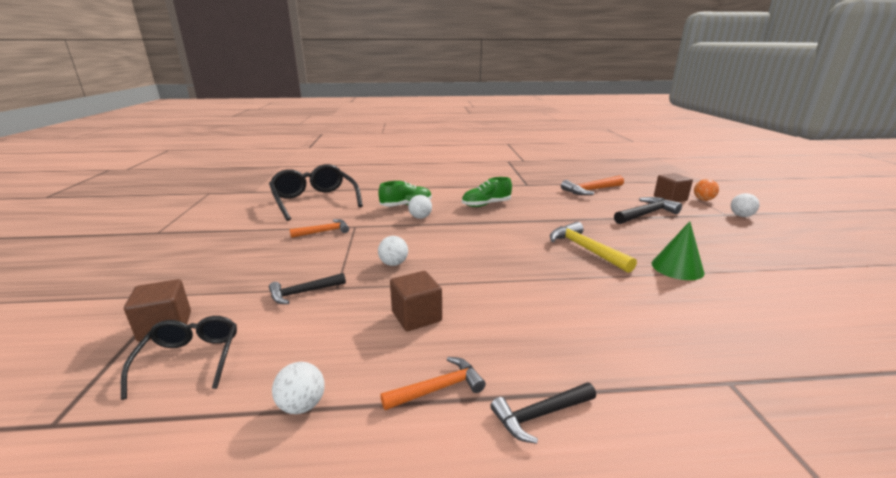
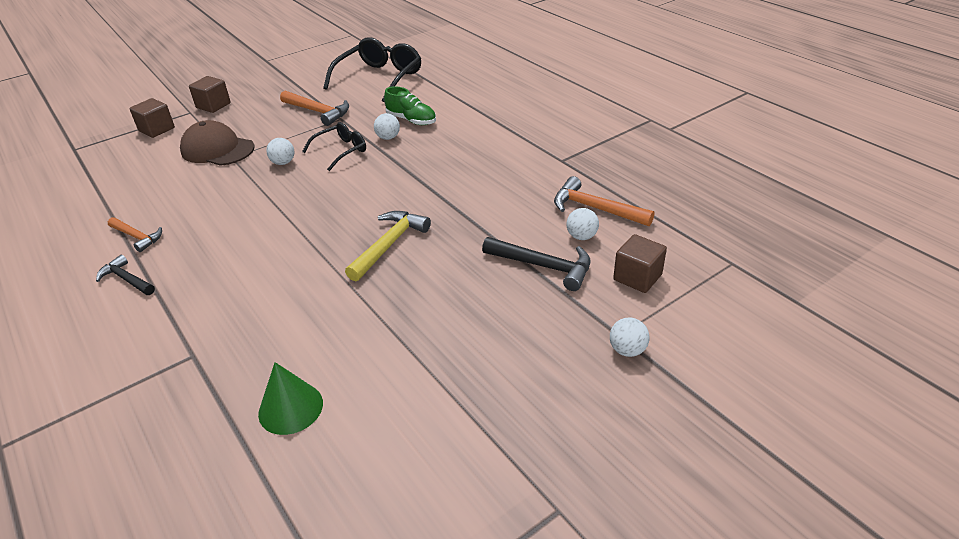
camera: 60 degrees right, 15 degrees up
black glasses [121,316,237,400] -> black glasses moved to [302,122,366,171]
black hammer [269,273,346,304] -> brown cap [180,120,254,166]
white ball [272,362,325,414] -> white ball moved to [567,208,599,240]
orange hammer [290,219,349,238] -> orange hammer [280,91,349,126], size x1.53
brown cube [390,271,442,331] -> brown cube moved to [189,76,231,113]
green shoe [462,177,512,207] -> none
green cone [652,221,705,280] -> green cone moved to [258,362,323,435]
orange ball [694,179,719,201] -> none

